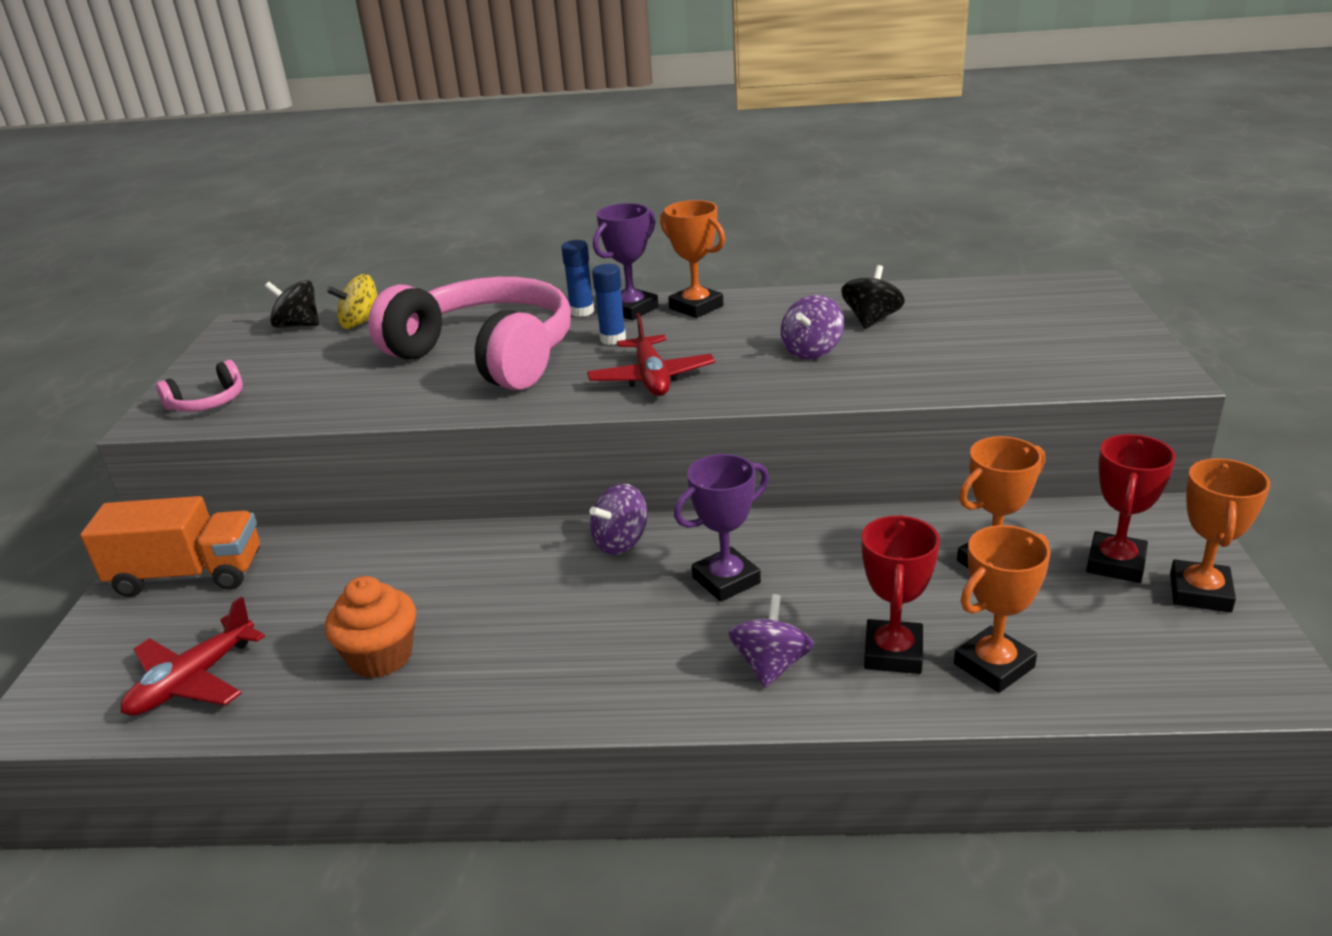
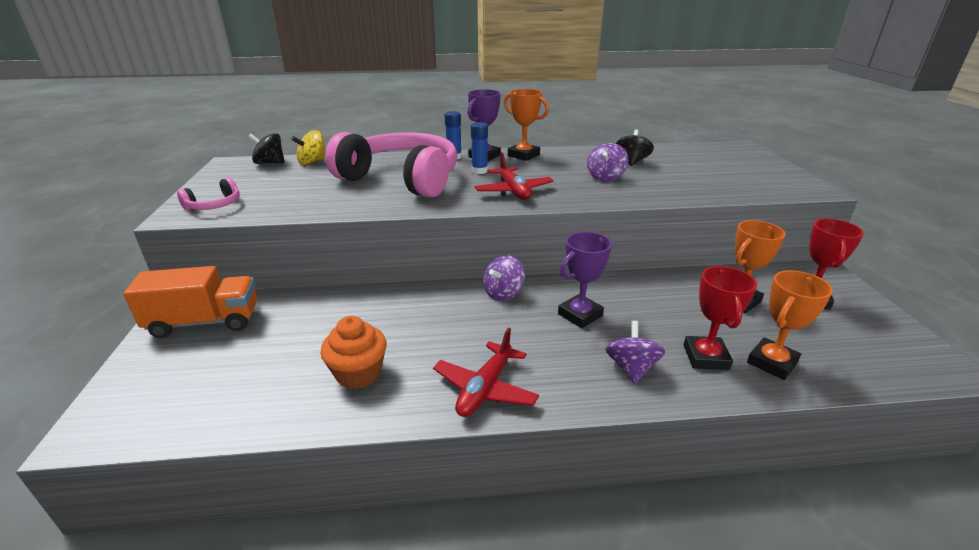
camera: 10 degrees left, 0 degrees up
red plane [121,597,265,716] -> red plane moved to [433,327,539,417]
orange trophy [1170,458,1270,613] -> none

